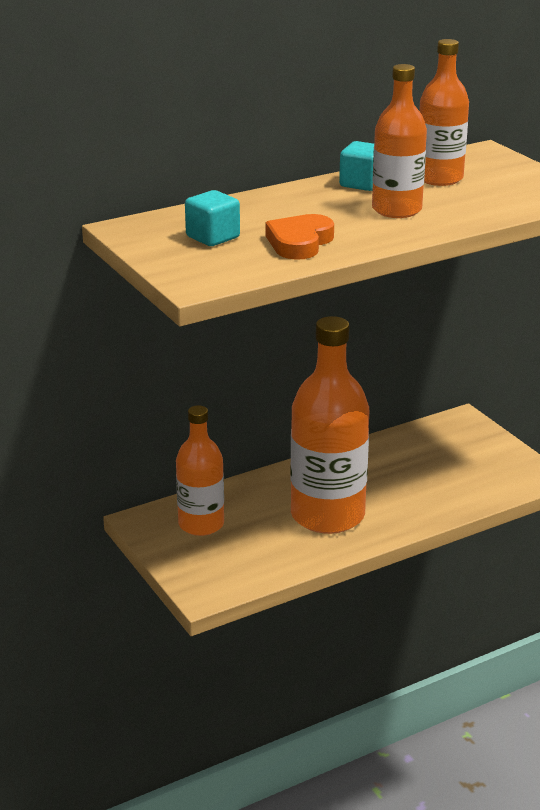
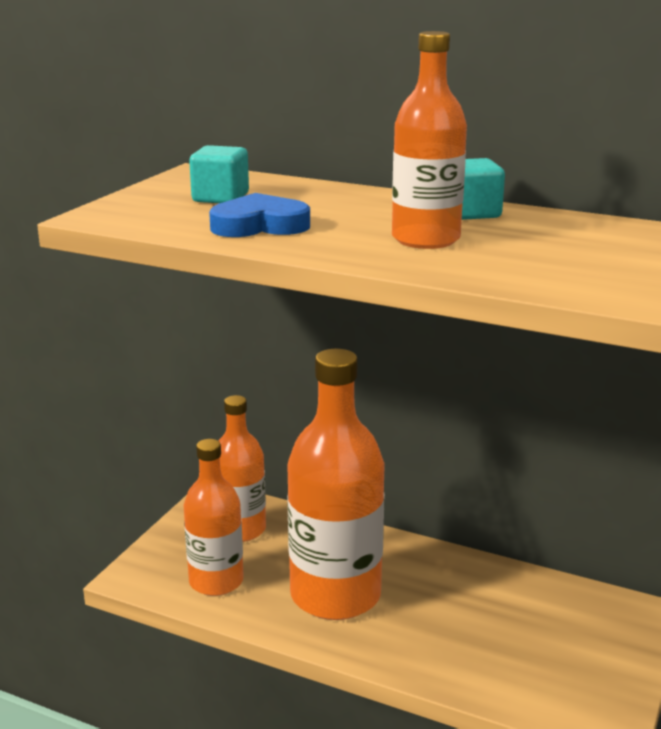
camera: 55 degrees right, 5 degrees down
orange heart [265,214,334,260] -> blue heart [209,193,310,237]
orange bottle [419,39,469,186] -> orange bottle moved to [184,439,244,596]

